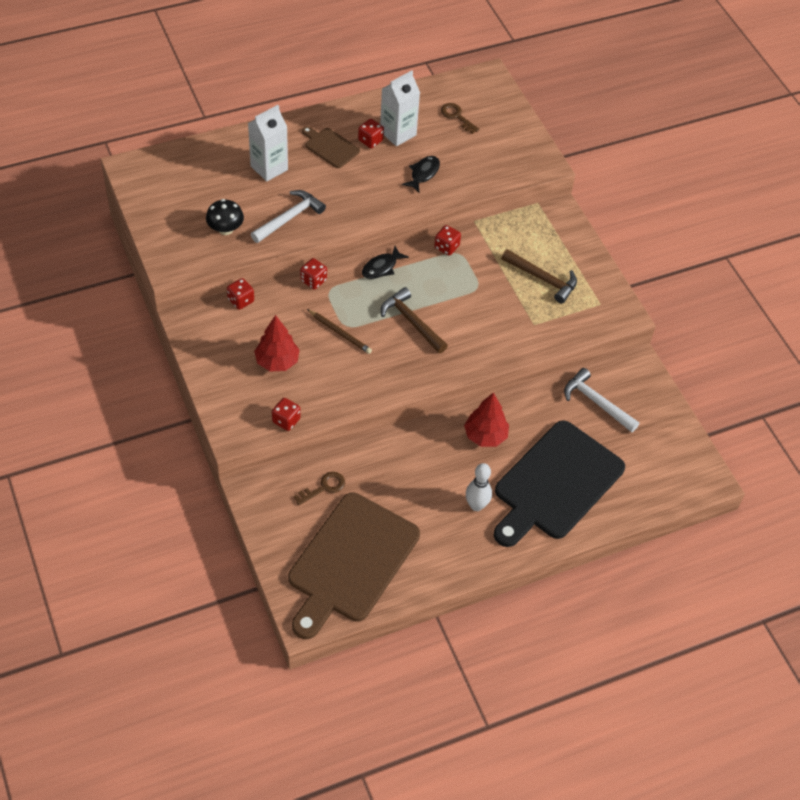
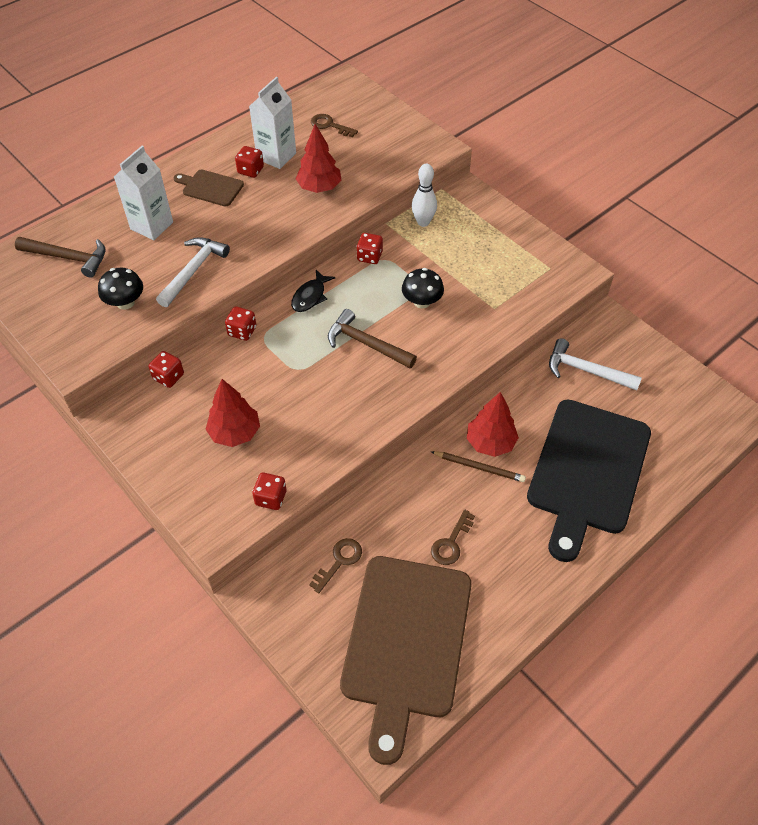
camera: 15 degrees left, 0 degrees up
brown pencil [307,309,372,354] -> brown pencil moved to [431,451,526,482]
black fish [402,156,440,193] -> red tree [296,124,341,193]
white bowling pin [466,463,492,511] -> white bowling pin moved to [412,164,437,227]
brown hammer [501,249,577,303] -> brown hammer moved to [15,237,106,278]
none -> black mushroom [402,268,444,309]
none -> brown key [431,510,475,565]

